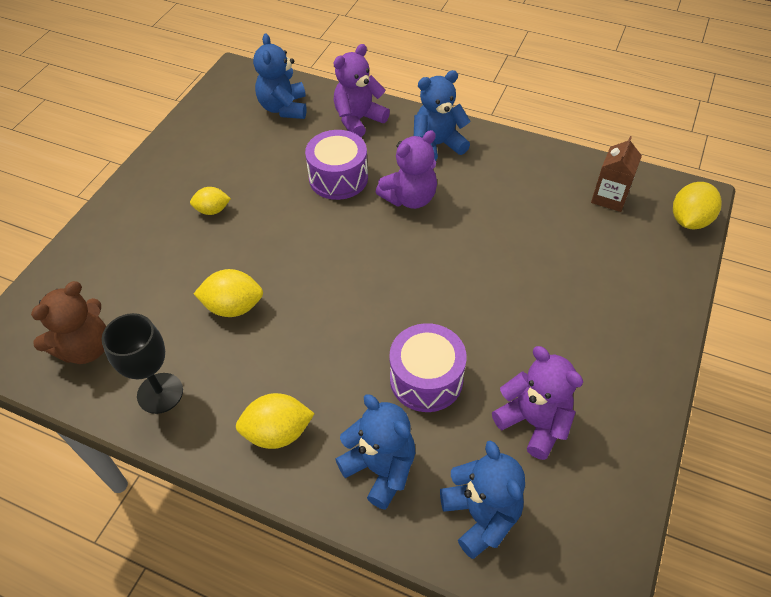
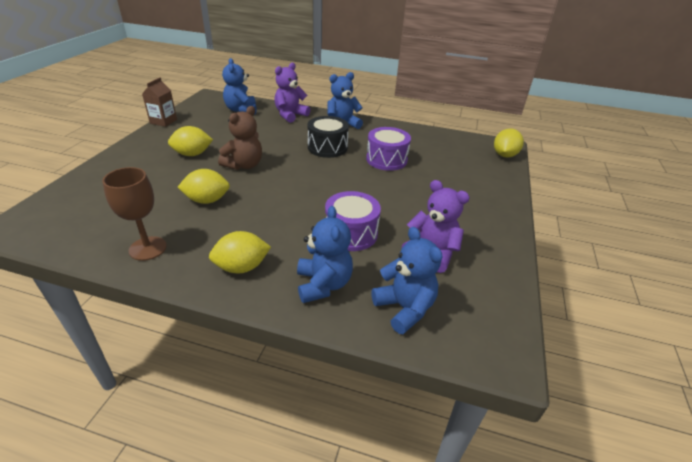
camera: 10 degrees left, 15 degrees down
brown teddy bear [31,281,106,364] -> brown teddy bear moved to [218,106,262,170]
black goblet [102,313,183,414] -> brown goblet [102,167,167,261]
yellow lemon [190,187,231,215] -> yellow lemon [168,126,213,156], size x1.53
purple drum [305,130,368,200] -> purple drum moved to [366,127,411,171]
blue teddy bear [335,394,415,510] -> blue teddy bear turned 45 degrees clockwise [297,206,353,303]
purple teddy bear [376,130,437,209] -> black drum [307,116,349,158]
brown carton [591,136,642,212] -> brown carton moved to [142,77,177,127]

